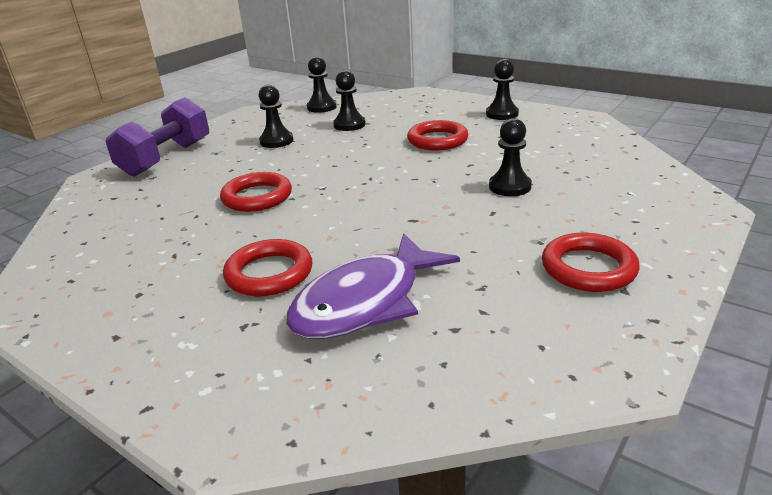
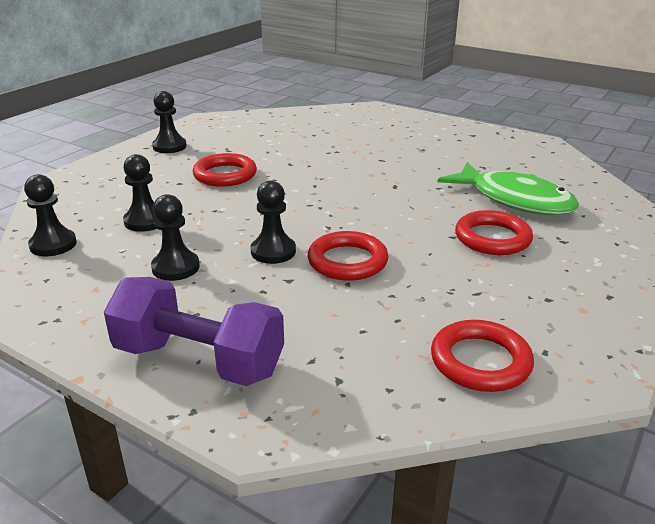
camera: 95 degrees left, 0 degrees up
purple fish [286,233,460,339] -> green fish [438,162,579,215]
black pawn [489,118,532,196] -> black pawn moved to [250,181,296,264]
red ring [542,233,640,292] -> red ring moved to [431,320,534,392]

